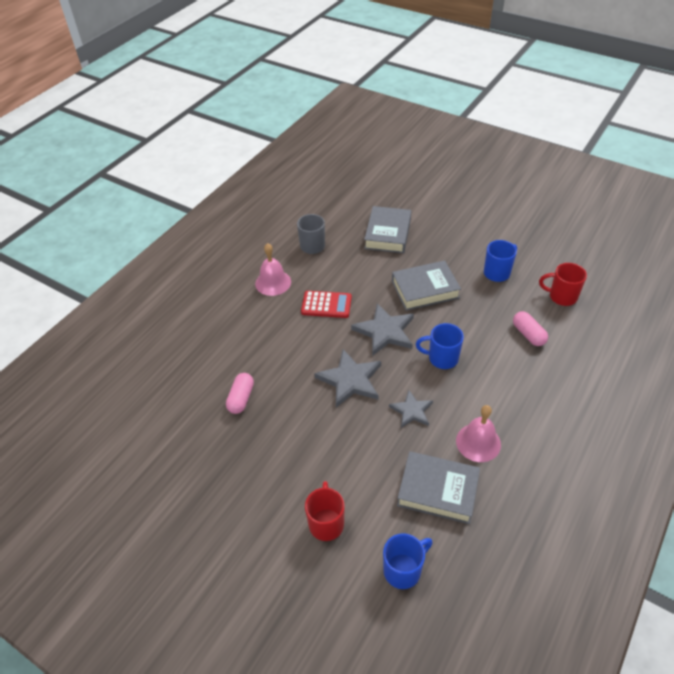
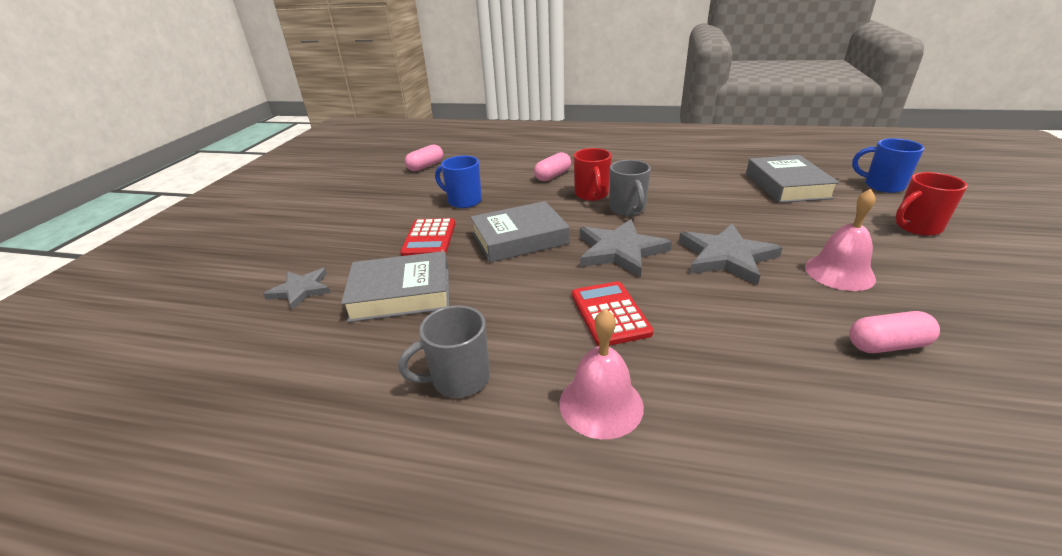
camera: 110 degrees left, 15 degrees down
grey star [389,390,433,428] -> grey star moved to [263,268,331,310]
grey book [392,261,461,311] -> grey book turned 75 degrees counterclockwise [470,201,569,262]
blue mug [416,323,464,369] -> grey mug [609,160,651,216]
pink bell [456,405,501,462] -> pink bell moved to [805,189,876,291]
red mug [539,263,587,306] -> red mug moved to [574,148,612,201]
none -> red calculator [400,218,455,256]
none -> pink capsule [405,145,443,171]

